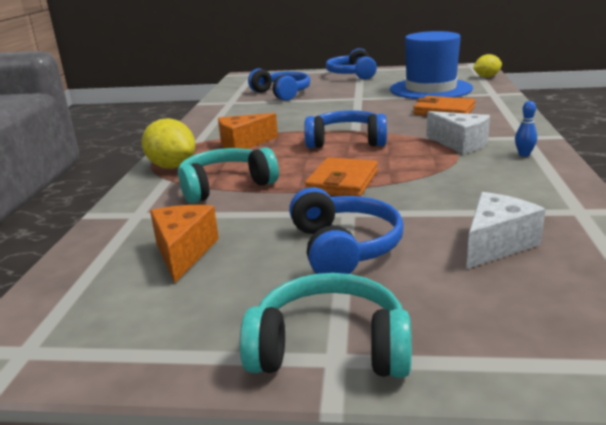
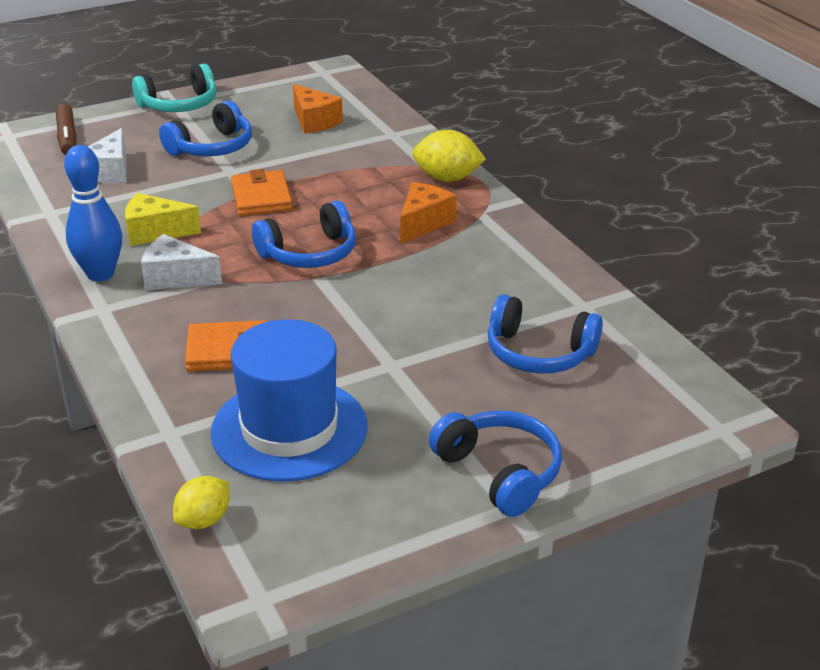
camera: 145 degrees right, 10 degrees up
turquoise headphones [178,147,279,203] -> none
blue headphones [289,187,404,274] -> blue headphones turned 90 degrees counterclockwise [159,100,252,156]
blue bowling pin [515,101,537,157] -> blue bowling pin [64,145,122,281], size x2.30
none -> brown marker [56,104,77,155]
none -> yellow cheese [125,193,201,246]

